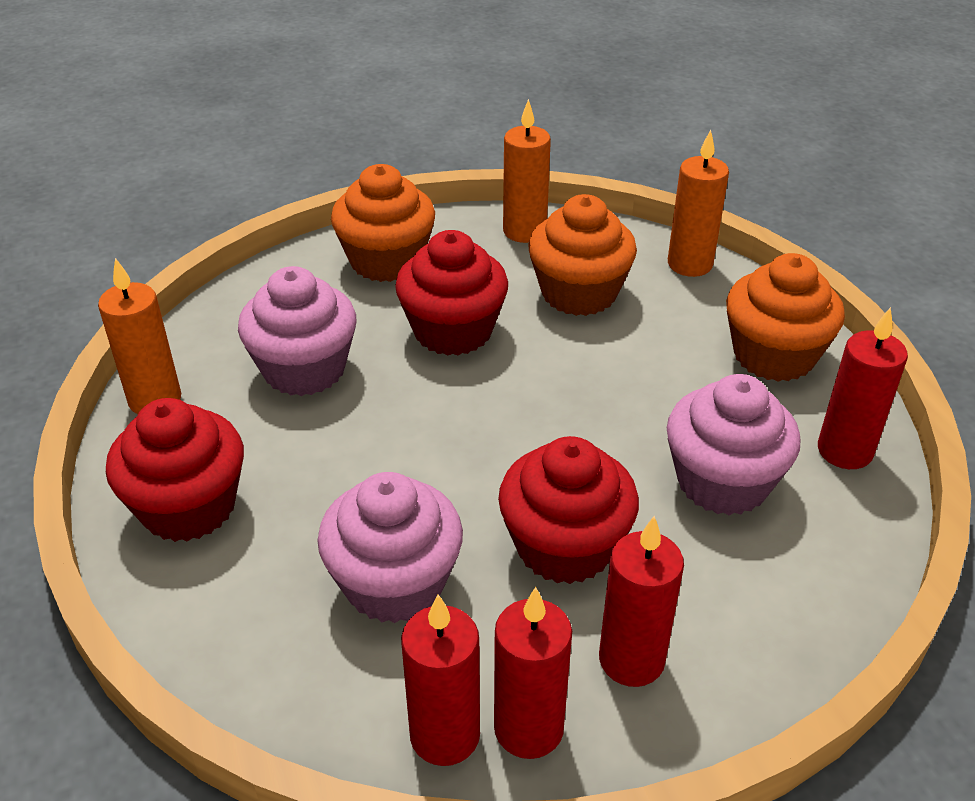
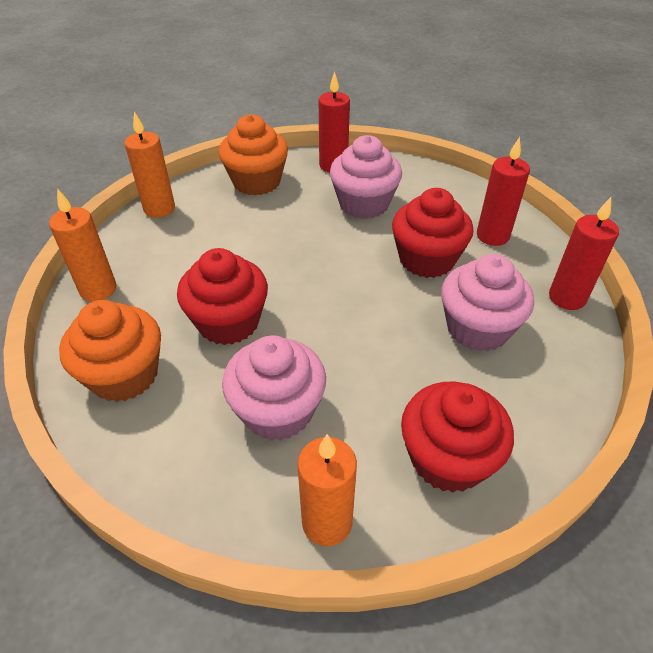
camera: 95 degrees left, 5 degrees up
red candle [494,587,572,759] -> none
orange cupcake [528,194,637,316] -> none

